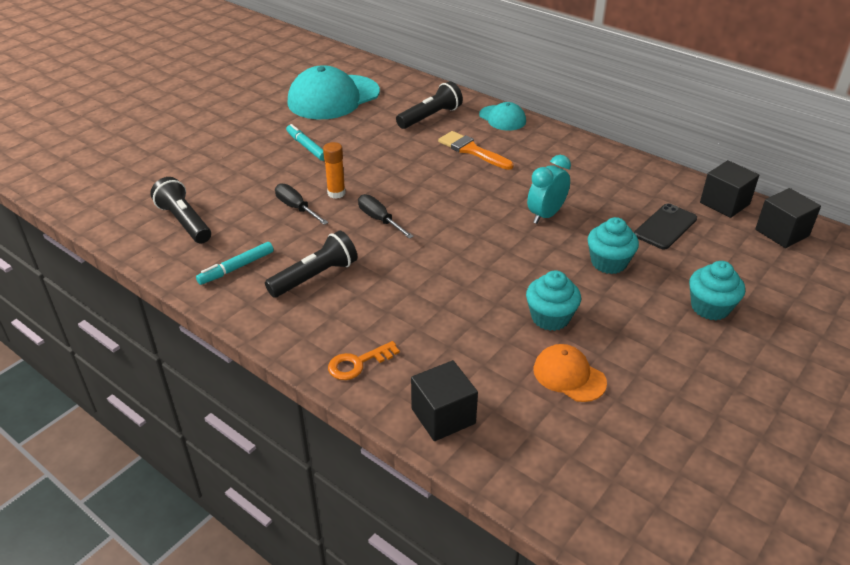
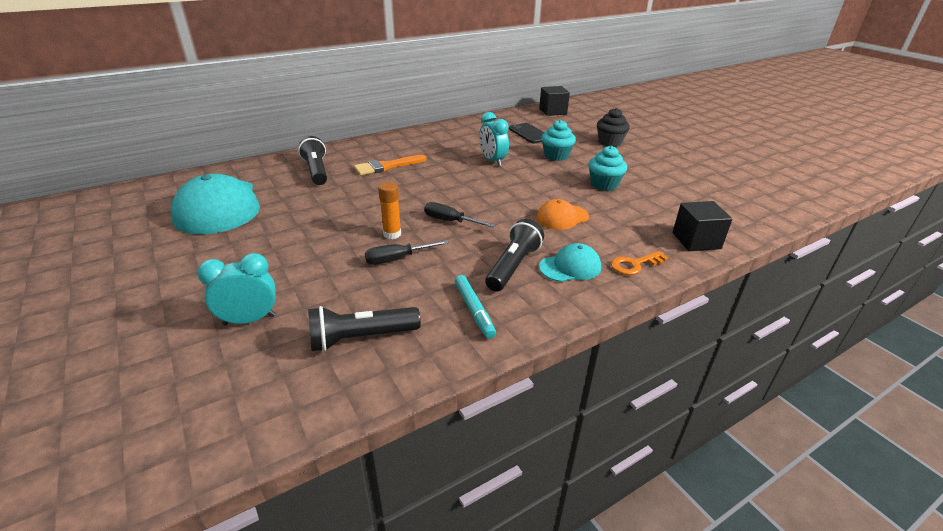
camera: 70 degrees left, 5 degrees down
black flashlight [265,231,357,298] -> black flashlight turned 45 degrees clockwise [485,219,544,291]
turquoise marker [286,124,324,161] -> none
orange key [328,341,400,380] -> orange key turned 75 degrees clockwise [611,251,668,275]
black screwdriver [358,194,414,239] -> black screwdriver turned 45 degrees clockwise [424,202,495,227]
turquoise cap [479,102,526,131] -> turquoise cap moved to [539,243,601,282]
orange cap [534,344,607,402] -> orange cap moved to [536,199,589,230]
turquoise cupcake [689,261,745,320] -> black cupcake [597,108,630,147]
black cube [700,160,759,218] -> none
none -> turquoise clock [197,253,276,326]

